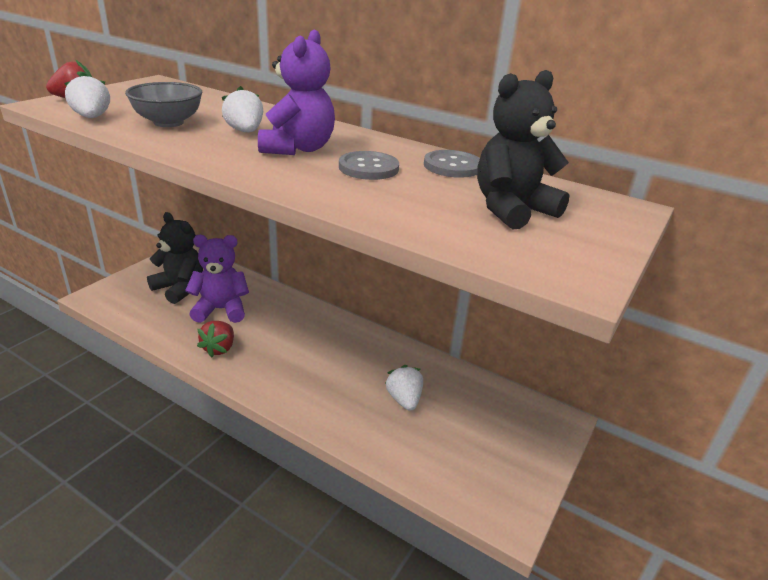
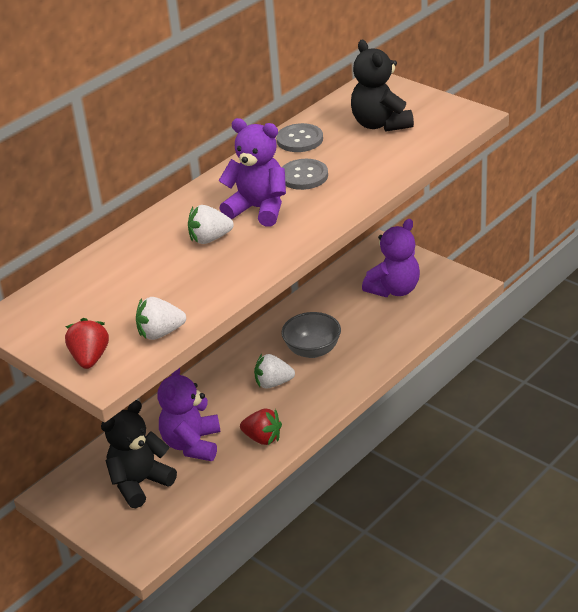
camera: 75 degrees left, 5 degrees up
grey bowl [125,82,202,127] -> grey bowl moved to [281,312,341,358]
white strawberry [385,365,423,411] -> white strawberry moved to [254,354,295,388]
none -> purple teddy bear [362,219,420,297]

